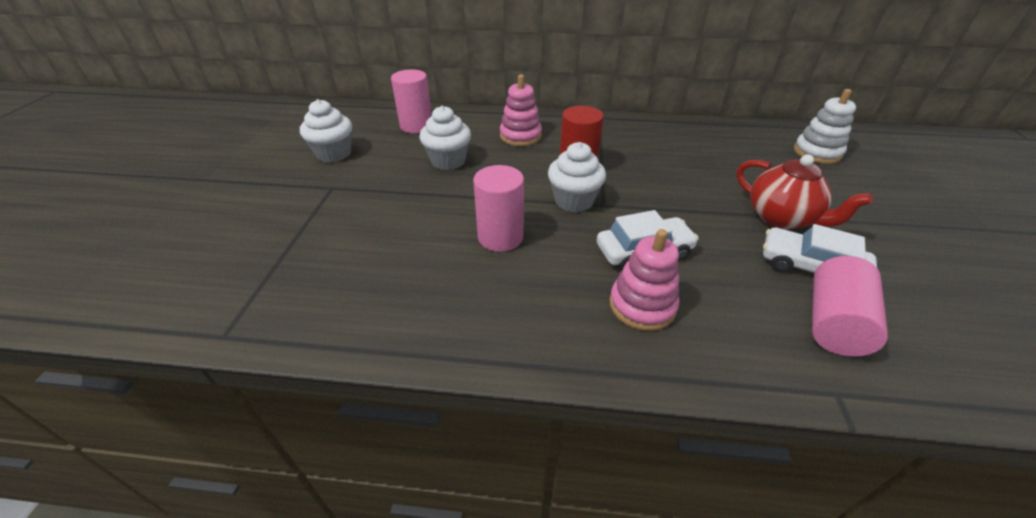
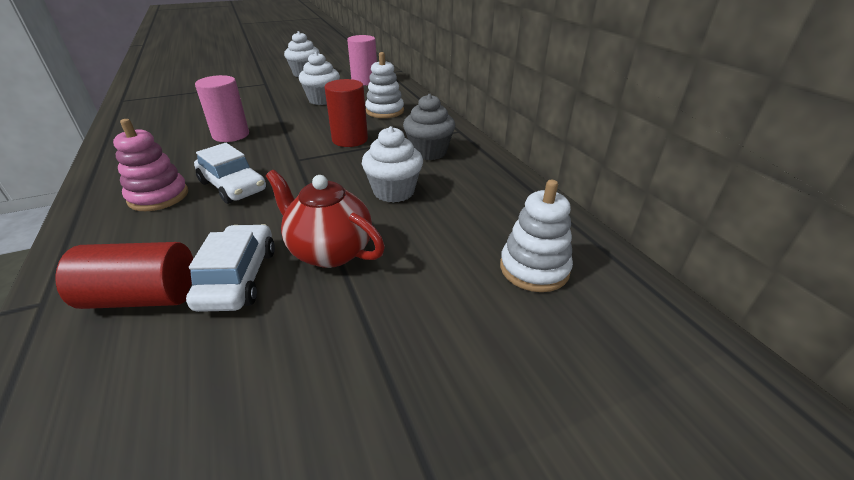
camera: 60 degrees right, 5 degrees down
pink stacking toy [500,75,542,146] -> white stacking toy [365,52,404,118]
white cupcake [548,142,606,213] -> white cupcake moved to [362,126,423,203]
red teapot [736,154,873,230] -> red teapot turned 105 degrees clockwise [266,170,385,268]
pink cylinder [812,256,888,357] -> red cylinder [56,242,193,309]
none -> grey cupcake [403,94,455,160]

